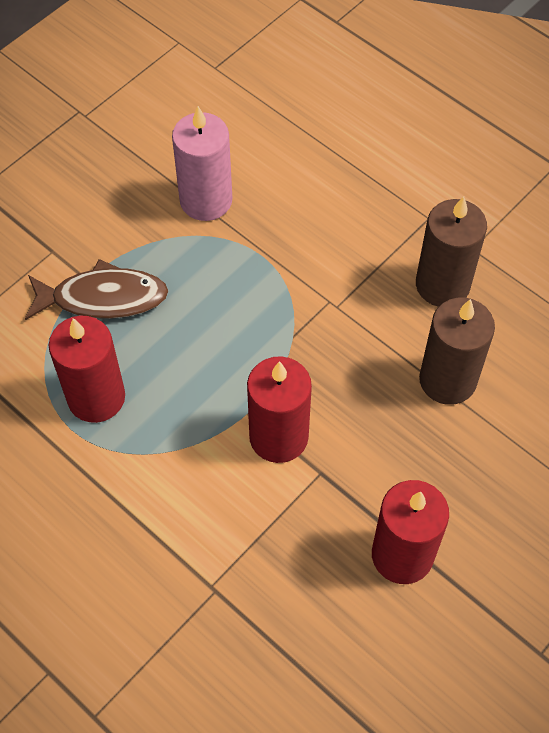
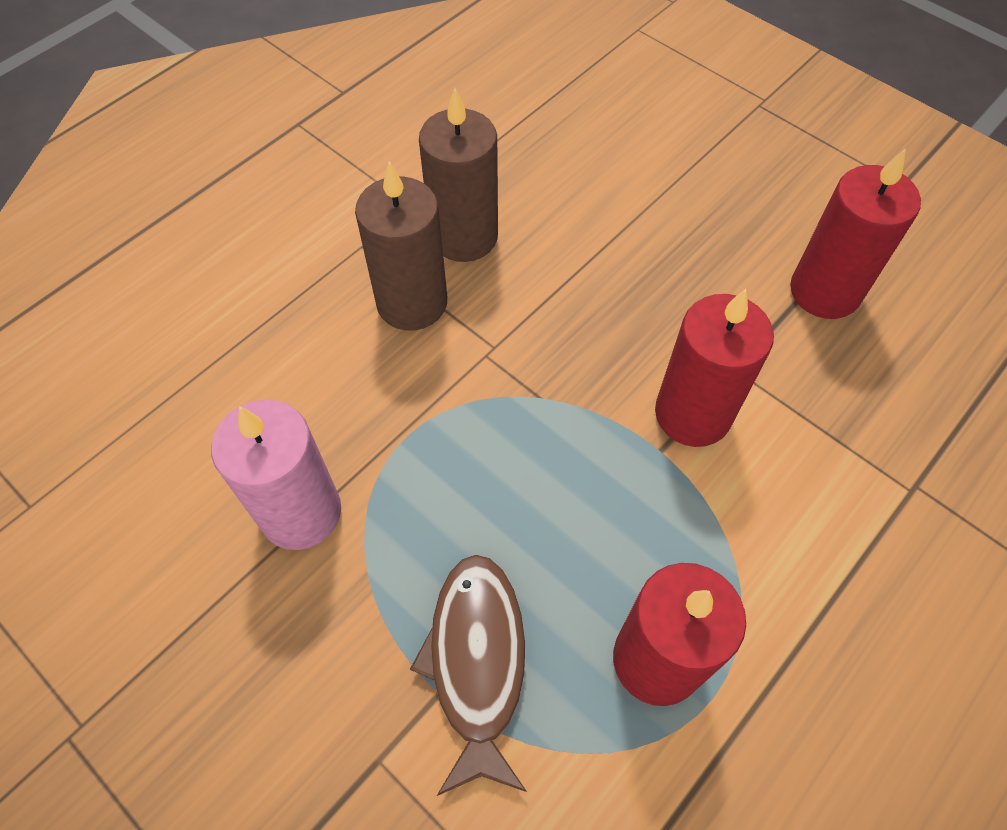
camera: 90 degrees left, 0 degrees up
brown candle [419,298,495,405] -> brown candle moved to [355,161,447,331]

